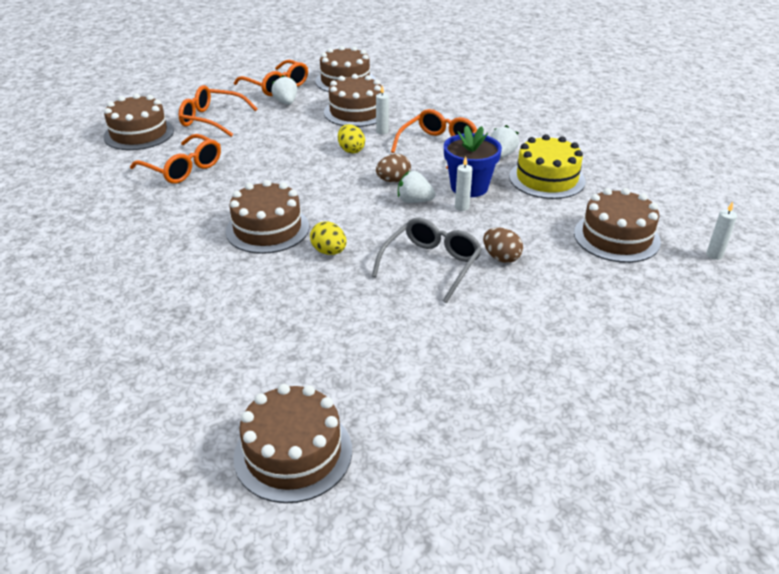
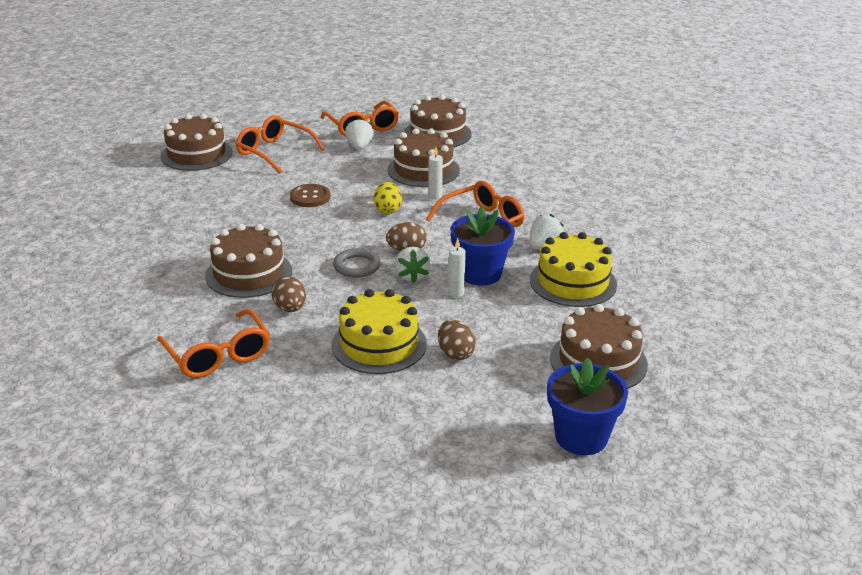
camera: 20 degrees right, 5 degrees down
orange glasses [130,134,221,184] -> orange glasses moved to [157,309,270,378]
brown cake [233,384,352,503] -> none
yellow egg [310,221,347,255] -> brown egg [272,276,306,312]
grey glasses [372,218,482,303] -> yellow cake [331,289,427,374]
white strawberry [398,171,436,203] -> white strawberry turned 135 degrees counterclockwise [395,247,431,283]
white candle [706,202,737,260] -> none
none -> brown button [290,184,331,207]
none -> grey ring [333,248,380,278]
none -> blue flower pot [547,357,628,455]

